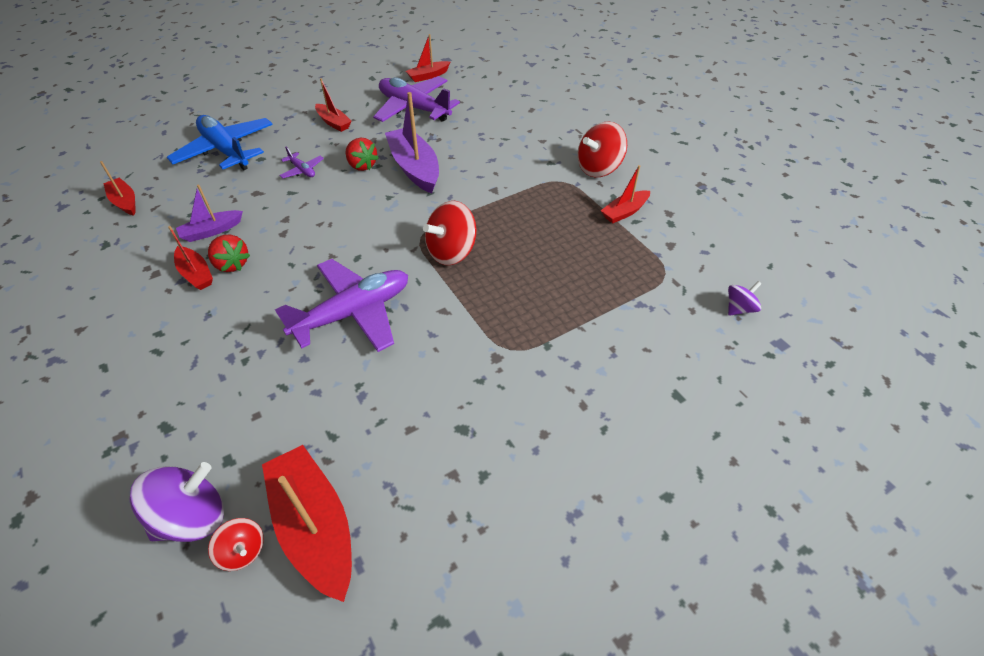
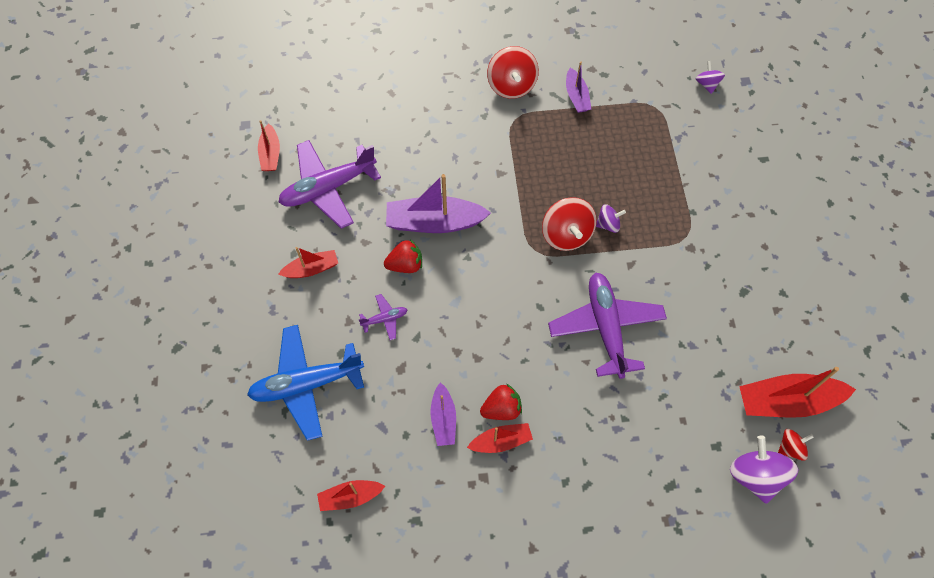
camera: 65 degrees left, 15 degrees up
red boat [601,165,650,223] -> purple boat [566,62,591,113]
none -> purple spinning top [596,205,626,233]

